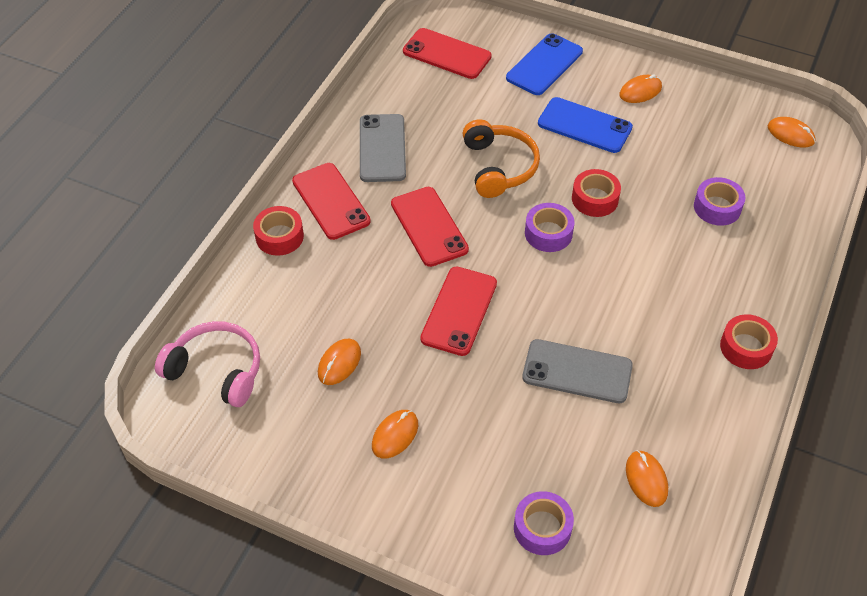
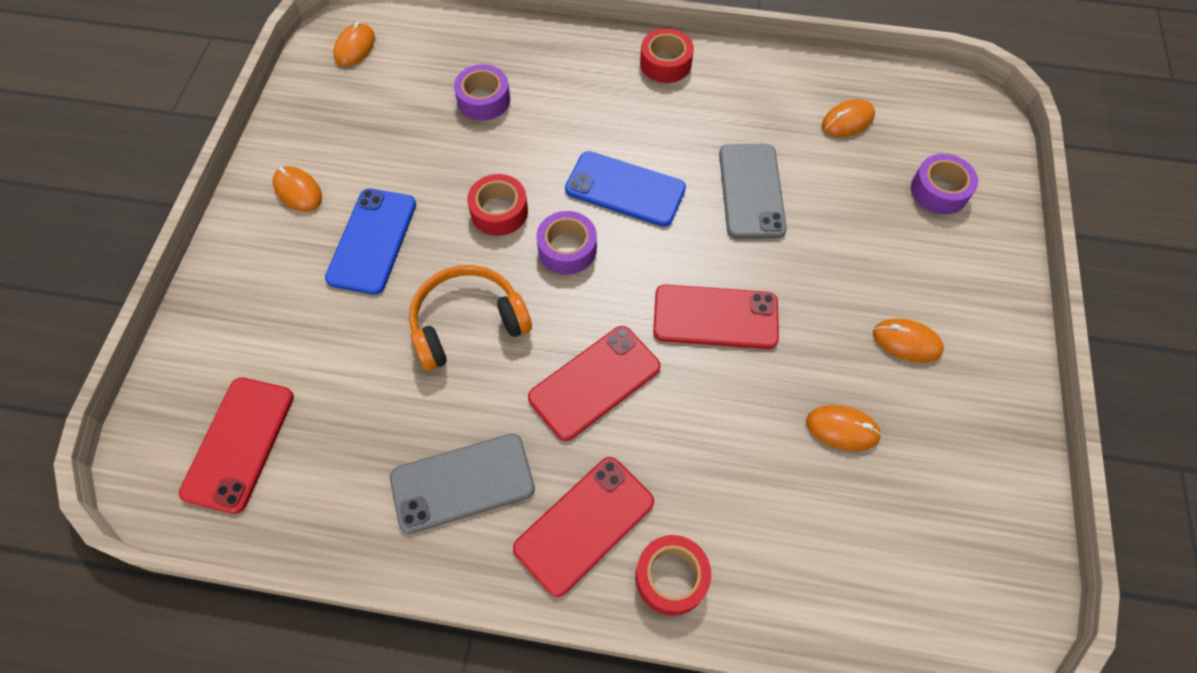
camera: 105 degrees left, 10 degrees up
pink headphones [155,321,260,407] -> none
blue phone [506,33,583,95] -> blue phone moved to [565,151,686,227]

